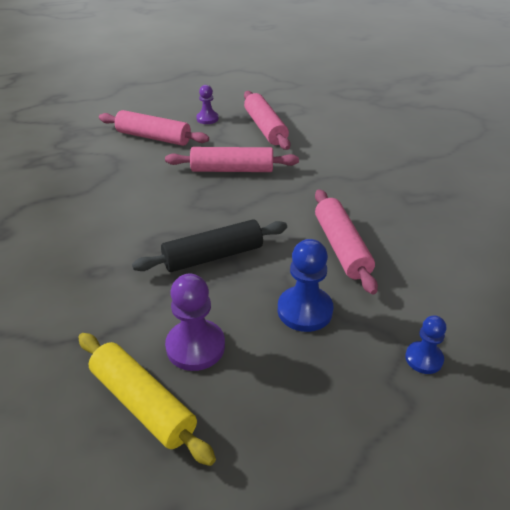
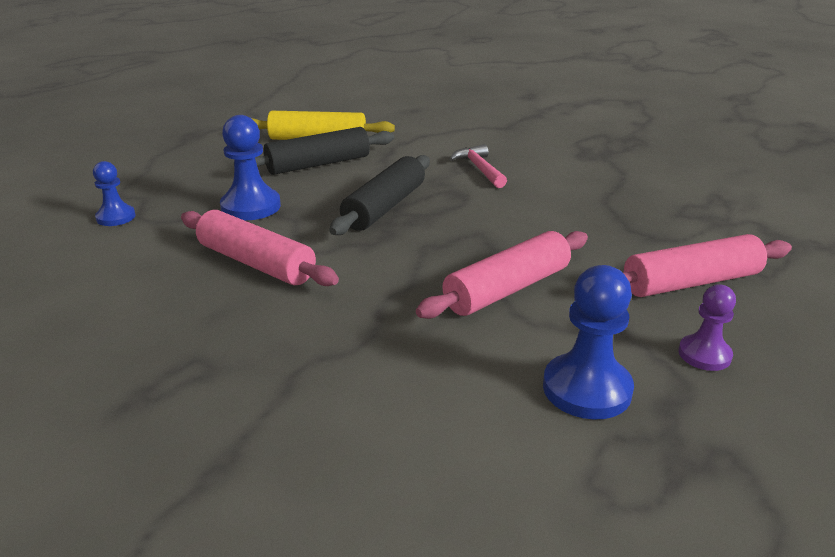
camera: 140 degrees right, 10 degrees down
purple pawn [165,274,225,371] -> black rolling pin [255,127,394,175]
pink rolling pin [244,91,290,150] -> blue pawn [543,265,634,420]
none -> pink hammer [449,144,507,188]

